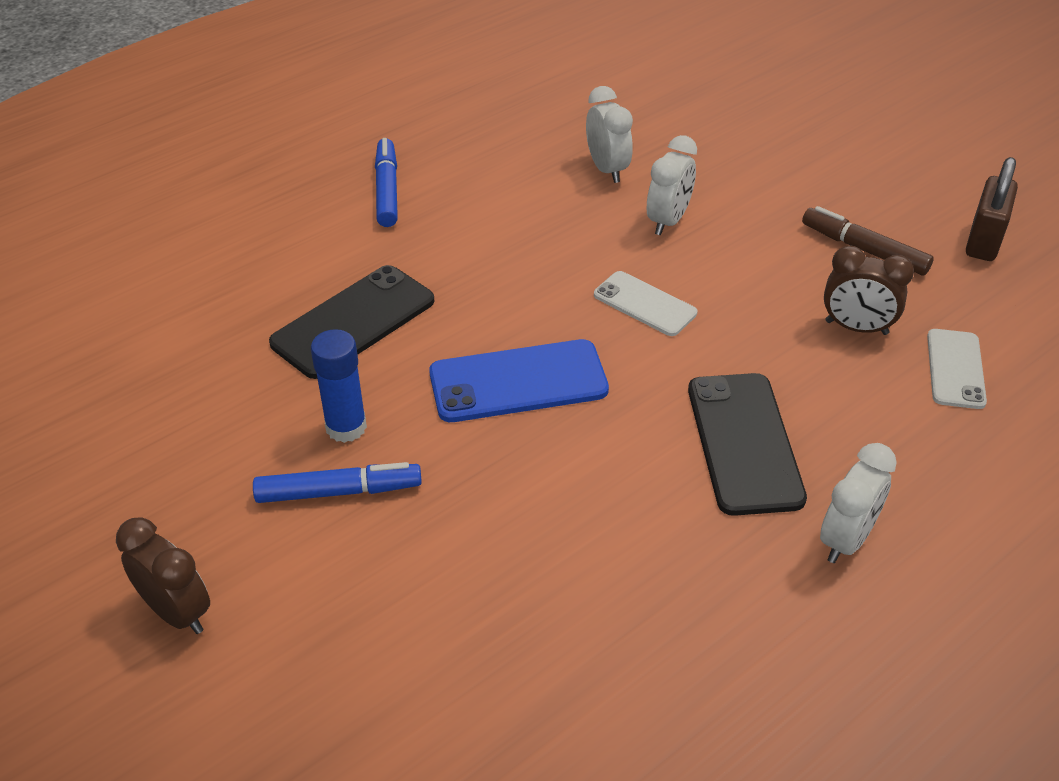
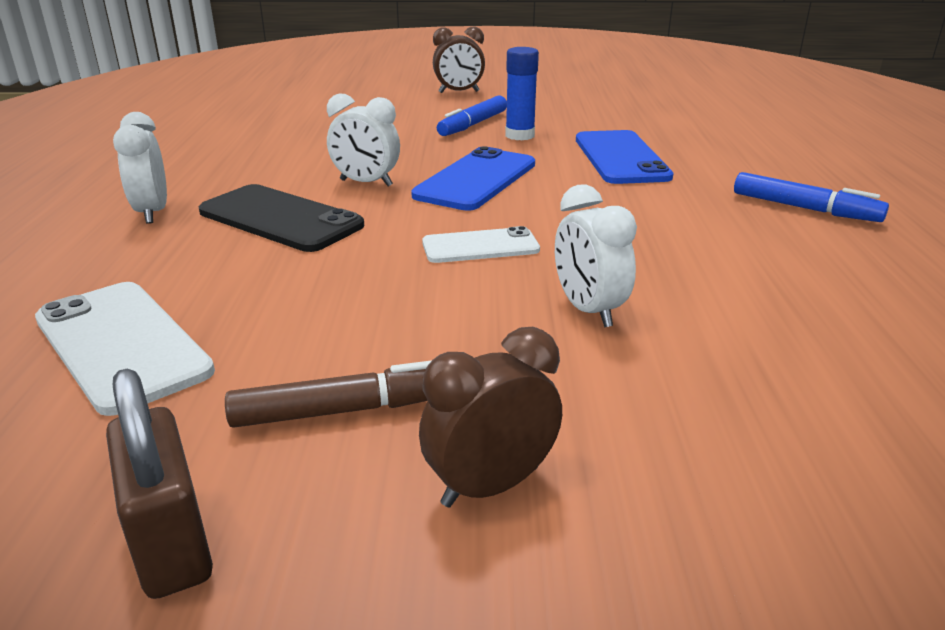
camera: 130 degrees right, 15 degrees down
black phone [269,265,434,379] -> blue phone [576,130,674,184]
white clock [586,86,633,183] -> white clock moved to [327,93,400,186]
brown clock [824,245,914,335] -> brown clock moved to [419,327,562,507]
white phone [927,329,987,409] -> white phone [35,282,215,416], size x1.60

